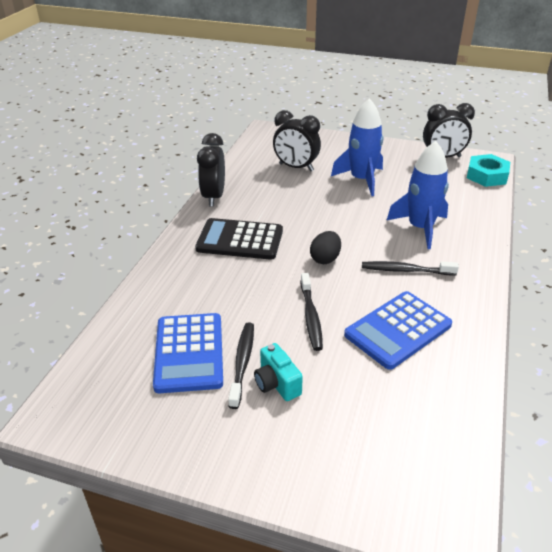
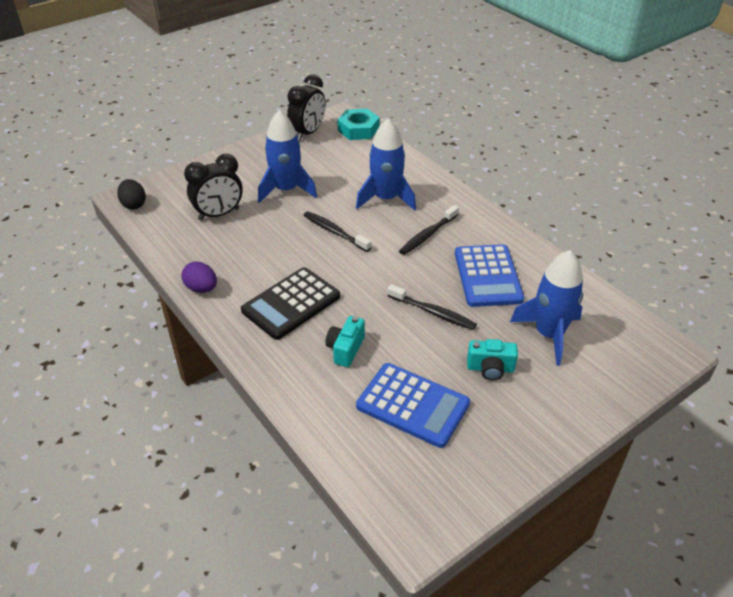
camera: 55 degrees left, 5 degrees up
black clock [197,133,225,207] -> purple egg [181,261,217,293]
black toothbrush [228,322,254,409] -> black toothbrush moved to [304,211,371,252]
black egg [310,231,341,264] -> black egg moved to [117,179,146,210]
none -> turquoise camera [326,316,365,367]
none -> blue rocket [510,250,583,366]

